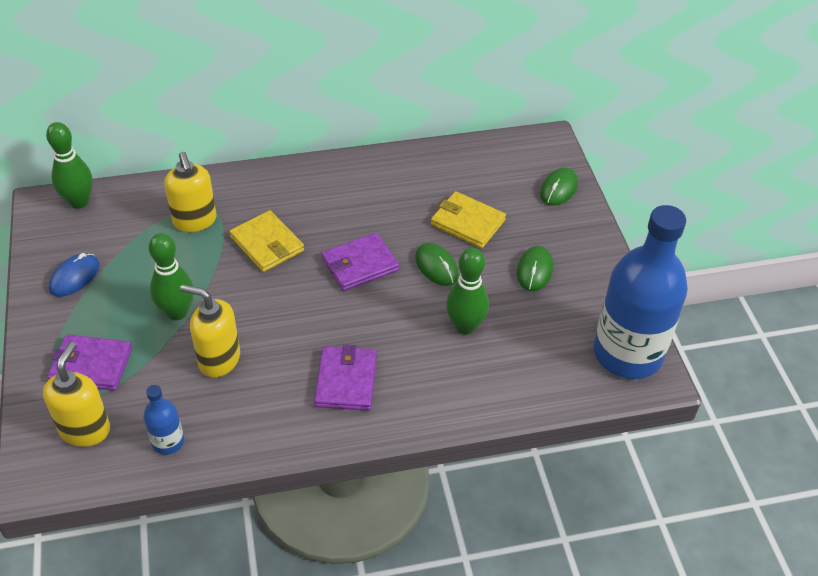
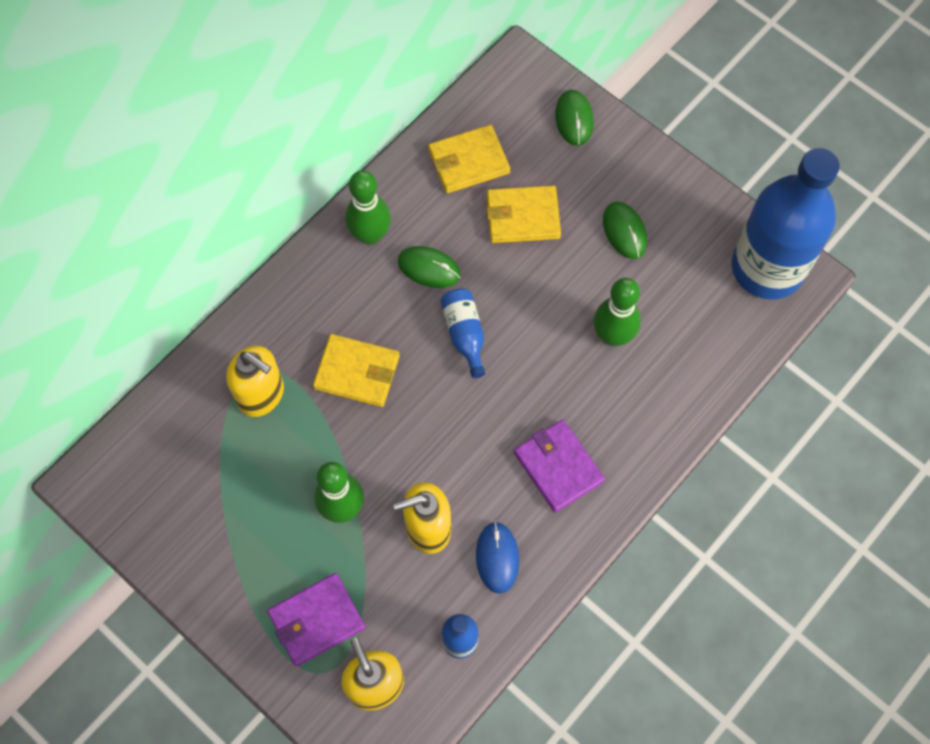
camera: 35 degrees left, 20 degrees up
green bowling pin [46,122,93,209] -> green bowling pin moved to [345,170,391,245]
blue mouse [49,253,99,297] -> blue mouse moved to [476,521,519,594]
purple wallet [322,233,399,291] -> blue bottle [440,289,485,378]
green mouse [415,243,459,286] -> green mouse moved to [398,246,461,288]
none -> yellow wallet [428,125,510,193]

